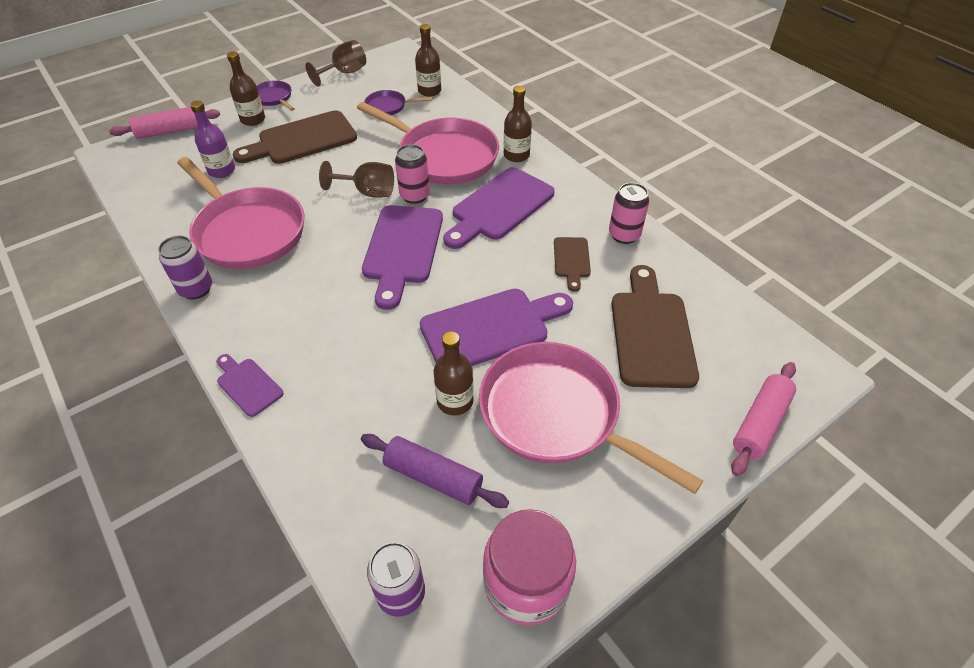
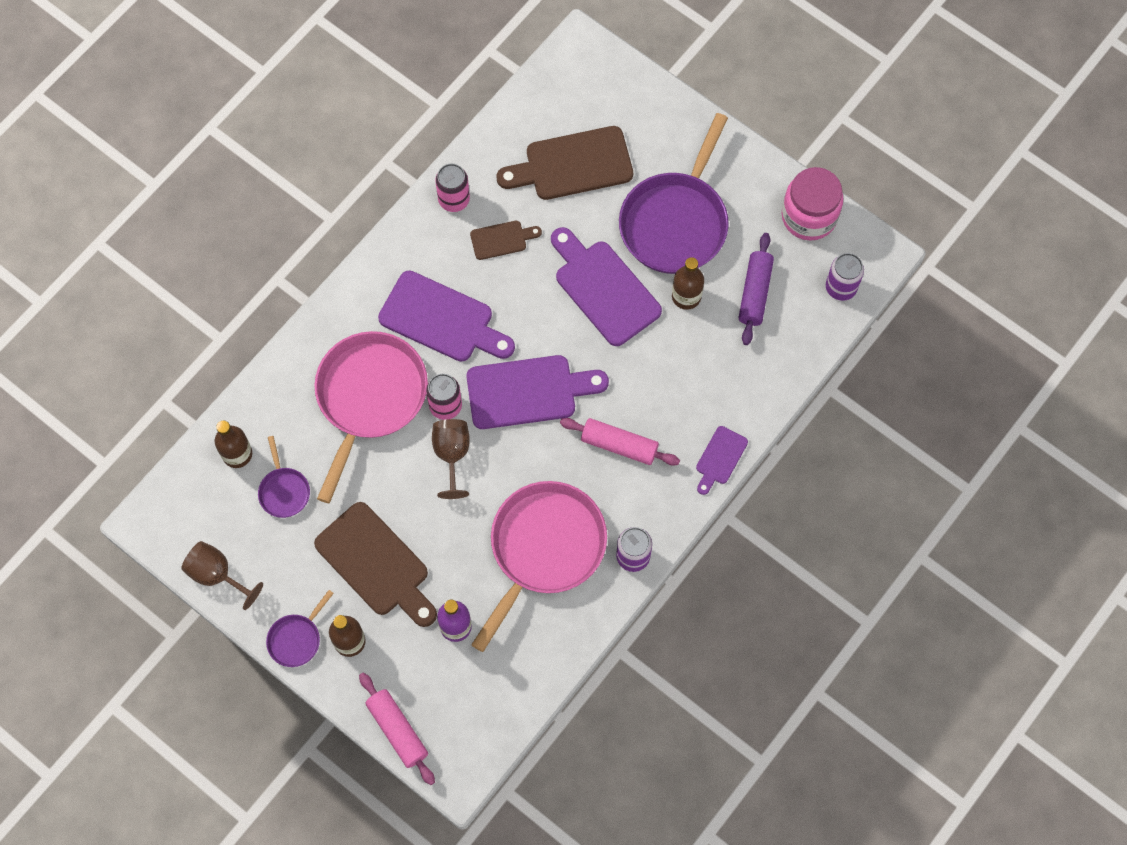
camera: 105 degrees left, 20 degrees up
pink pan [479,342,703,494] -> purple pan [619,113,729,274]
brown bottle [504,86,532,162] -> none
pink rolling pin [731,362,796,476] -> pink rolling pin moved to [560,418,680,466]

